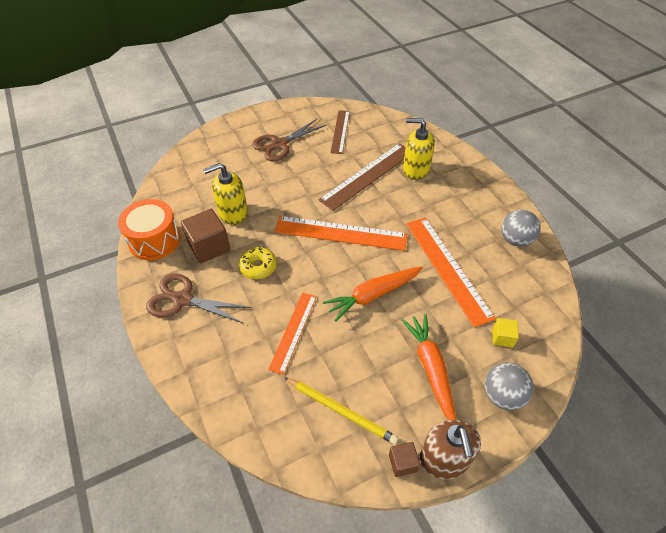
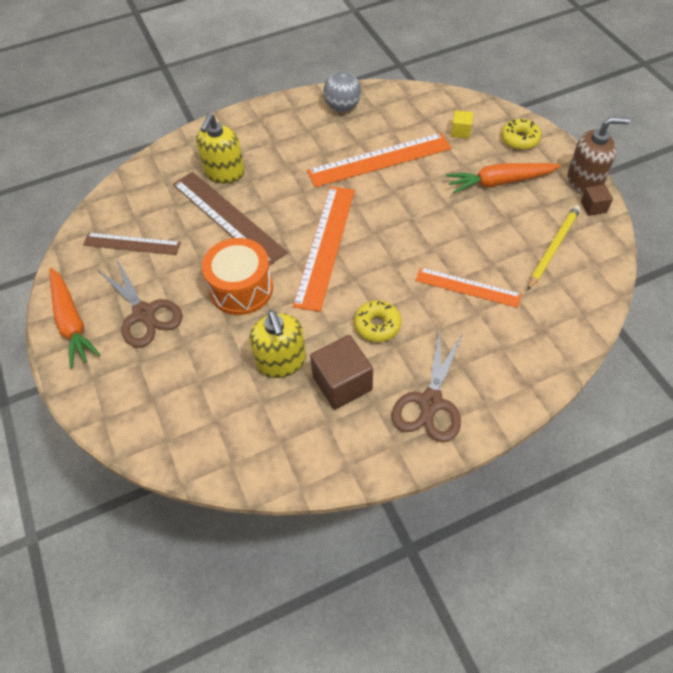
camera: 85 degrees left, 5 degrees up
orange drum [118,199,181,260] -> orange drum moved to [202,238,273,315]
orange carrot [323,266,423,322] -> orange carrot moved to [49,268,100,368]
grey ball [485,363,534,410] -> yellow donut [501,119,541,150]

